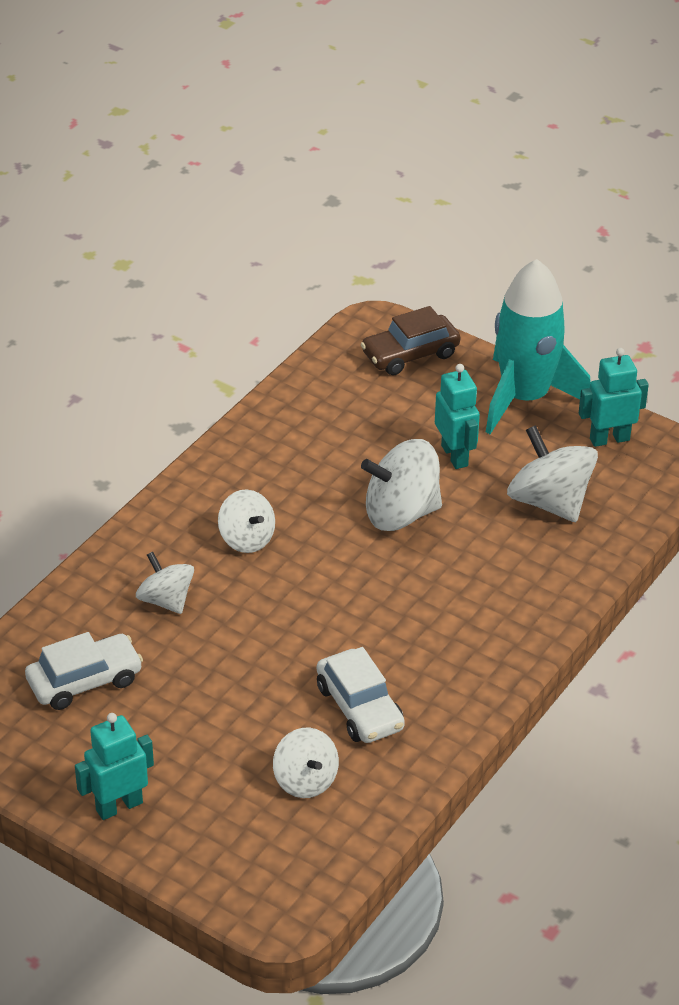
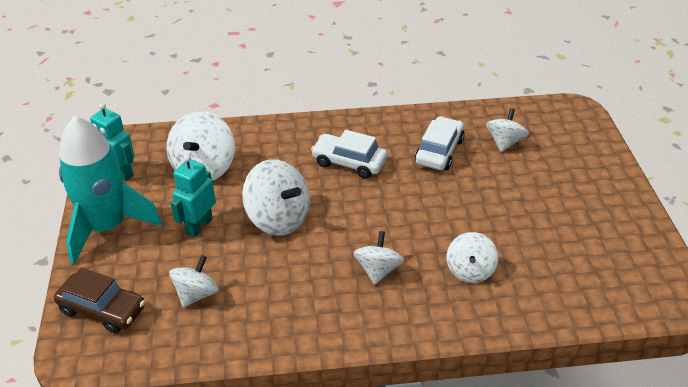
camera: 130 degrees left, 0 degrees up
white car [25,632,143,710] -> white car moved to [311,130,388,179]
turquoise robot [75,713,154,820] -> none
none -> white spinning top [169,255,219,308]

